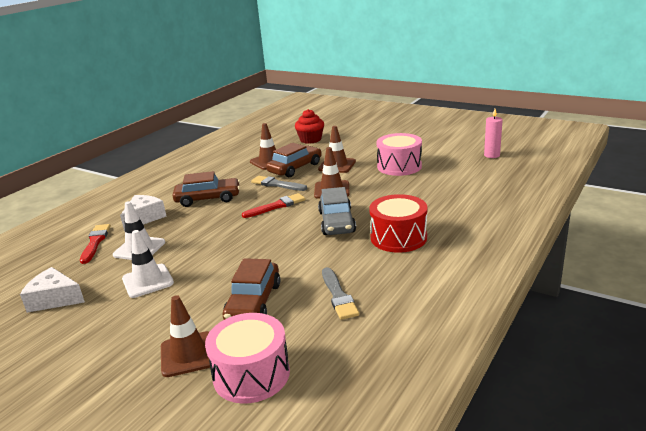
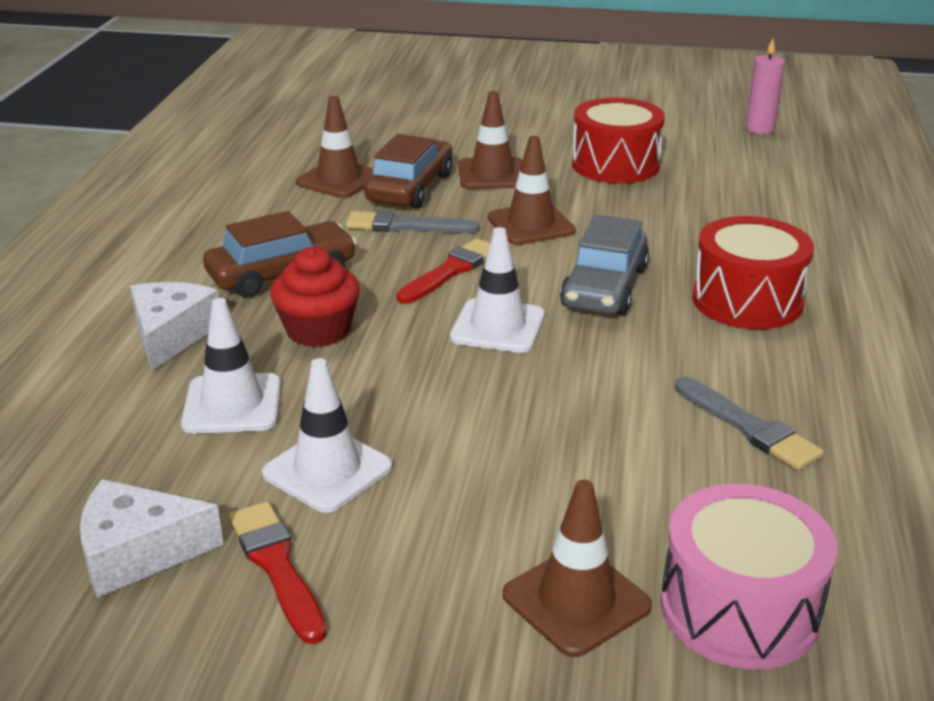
camera: 25 degrees left, 5 degrees up
red brush [80,224,111,264] -> red brush moved to [229,501,327,644]
brown car [223,258,280,320] -> none
red cupcake [295,109,324,144] -> red cupcake moved to [270,247,360,347]
grey car [318,187,356,235] -> grey car turned 45 degrees clockwise [560,214,649,315]
pink drum [377,133,422,176] -> red drum [572,98,665,183]
none -> white traffic cone [450,227,545,353]

